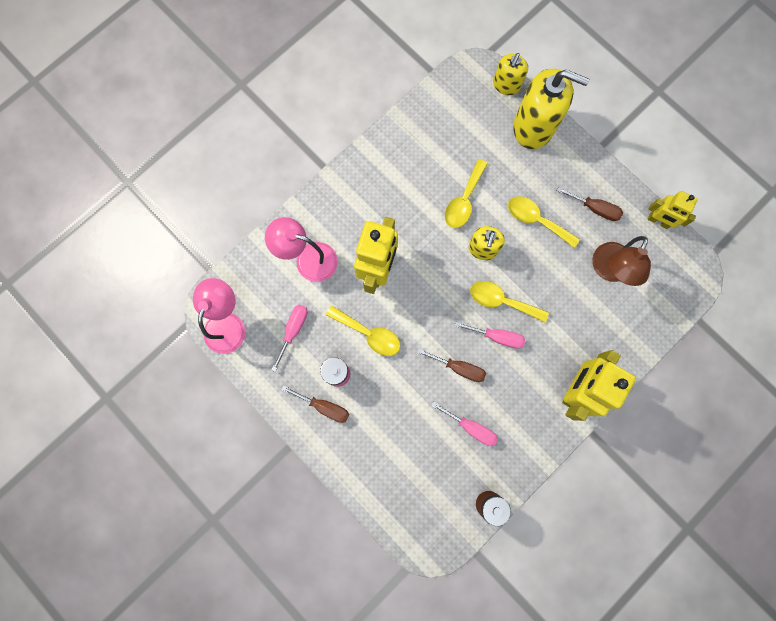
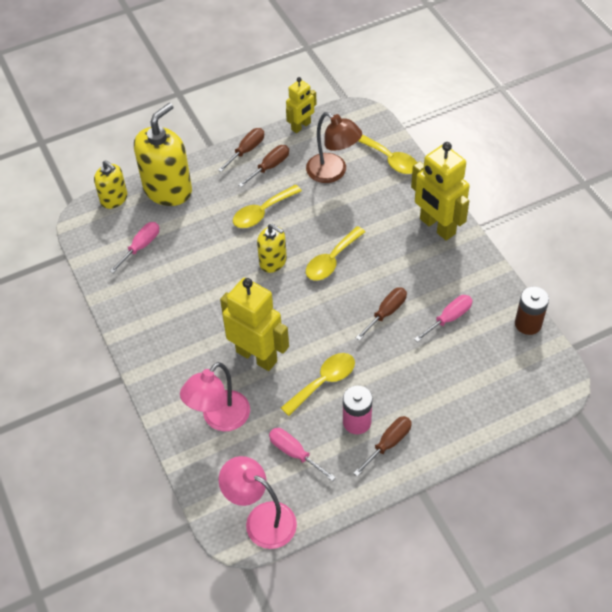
camera: 70 degrees left, 25 degrees down
yellow spoon [445,159,488,228] -> yellow spoon moved to [358,134,417,174]
pink screwdriver [455,322,525,349] -> pink screwdriver moved to [110,222,159,273]
none -> brown screwdriver [218,128,264,172]

